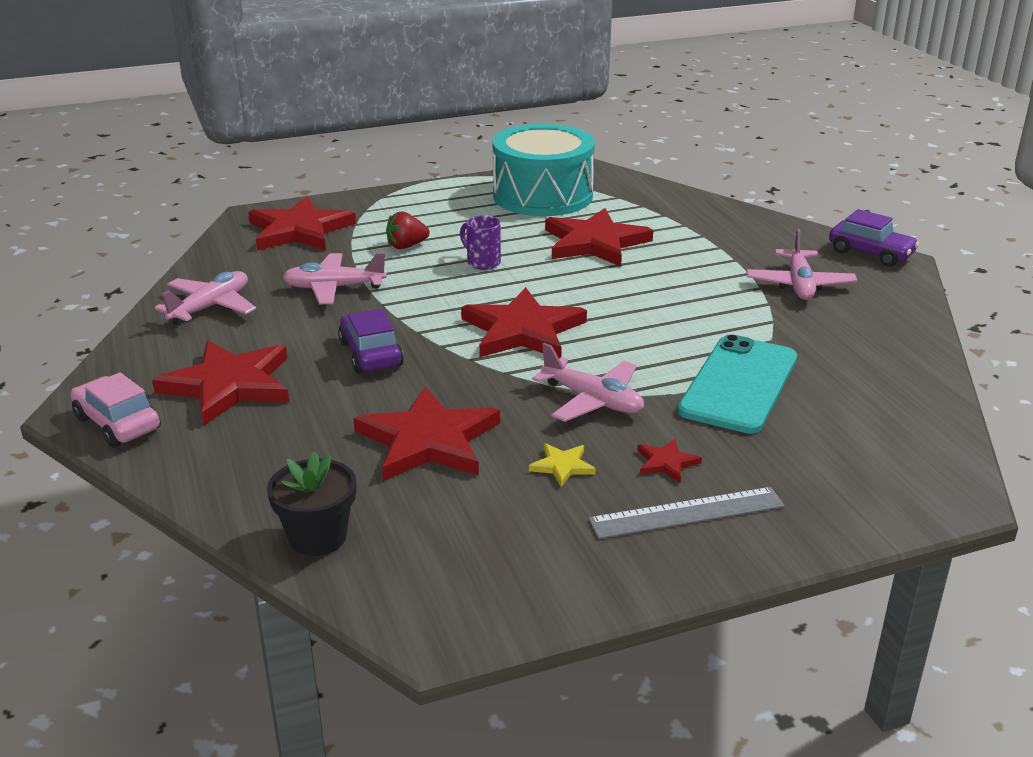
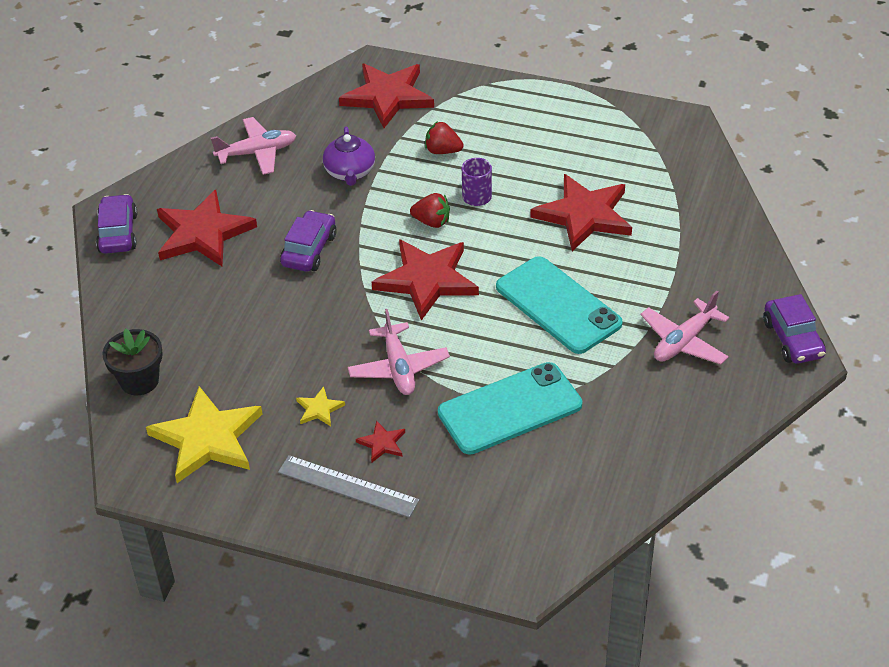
camera: 40 degrees right, 15 degrees up
pink car [71,372,161,447] -> purple car [96,194,137,254]
pink plane [282,253,387,304] -> purple teapot [323,126,375,186]
red star [353,386,500,481] -> none
turquoise drum [493,124,595,216] -> none
none -> yellow star [146,386,263,483]
none -> red strawberry [410,193,450,228]
none -> turquoise phone [496,256,623,354]

